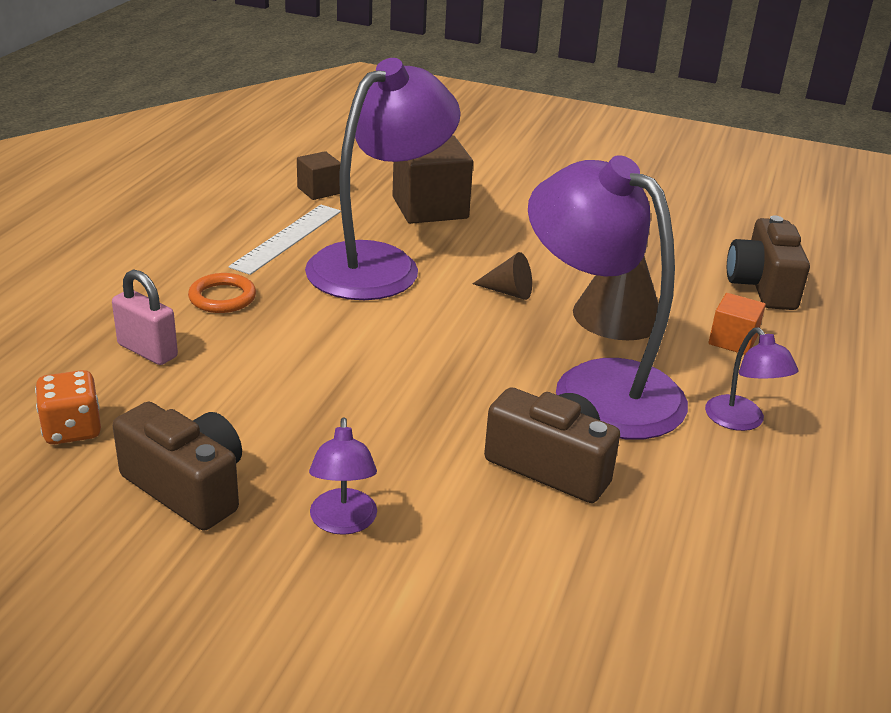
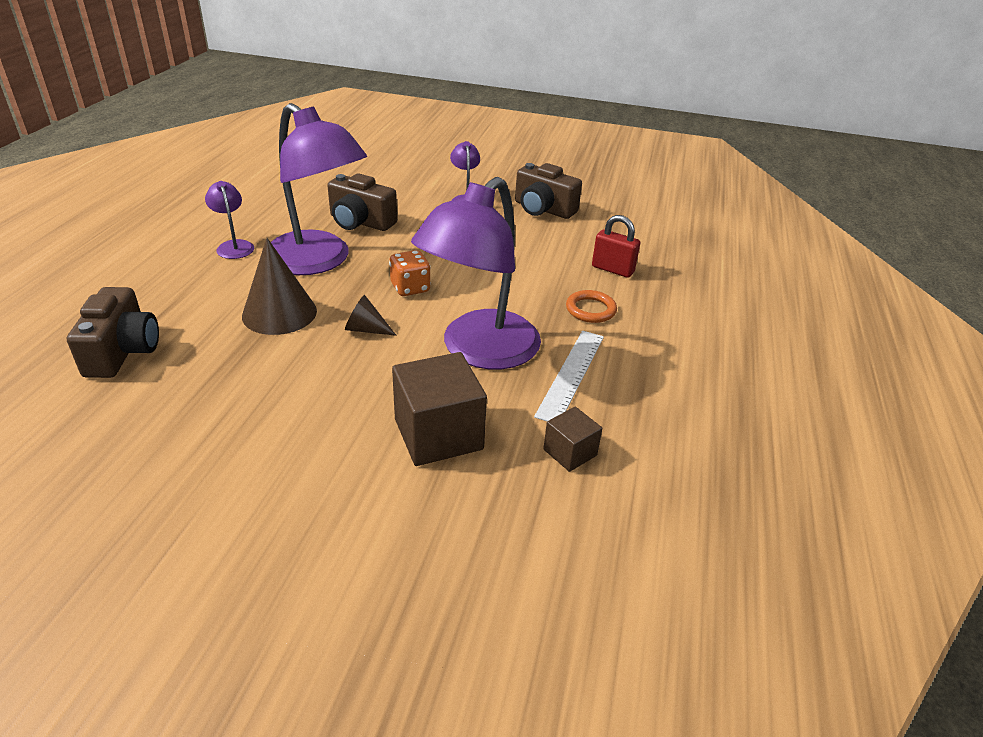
camera: 175 degrees right, 5 degrees up
orange dice [35,370,101,444] -> orange dice moved to [389,250,431,296]
pink padlock [112,269,178,365] -> red padlock [592,215,640,278]
orange cube [709,293,766,355] -> none

